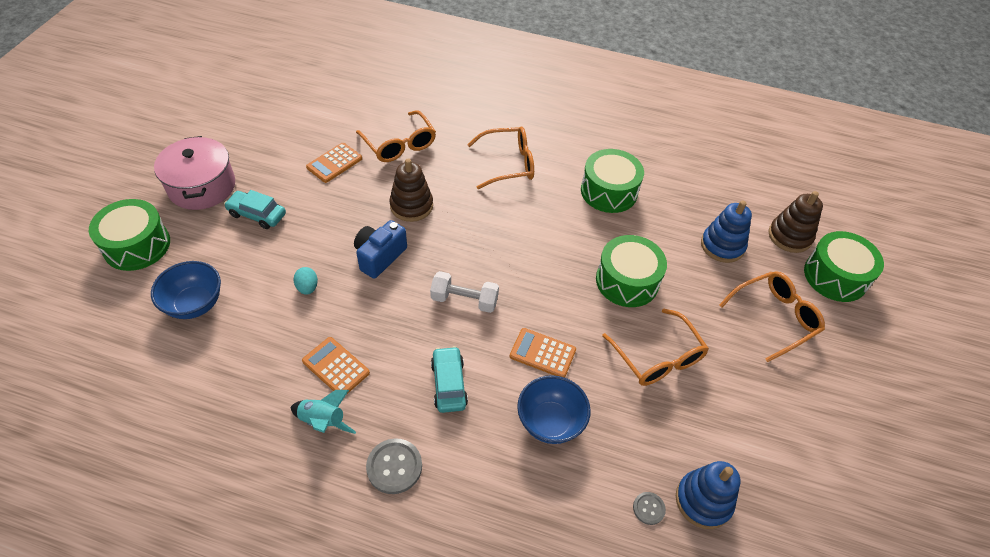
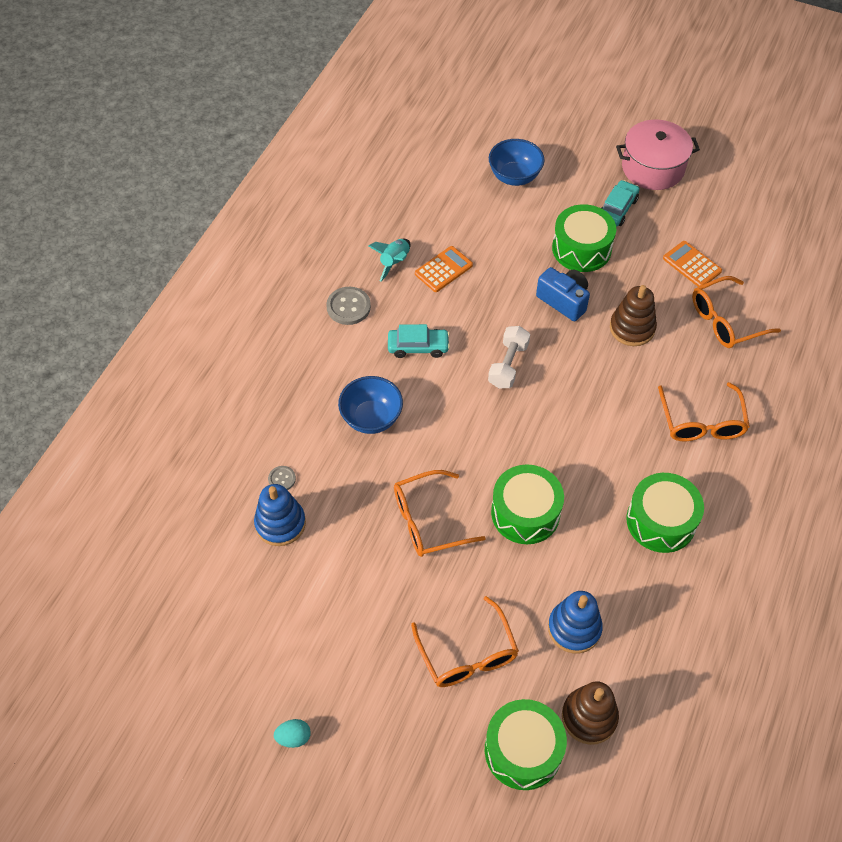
camera: 100 degrees right, 5 degrees up
green drum [89,199,170,271] -> green drum moved to [552,204,616,272]
turquoise egg [293,267,318,295] -> turquoise egg moved to [274,719,311,748]
orange calculator [510,328,576,378] -> none

